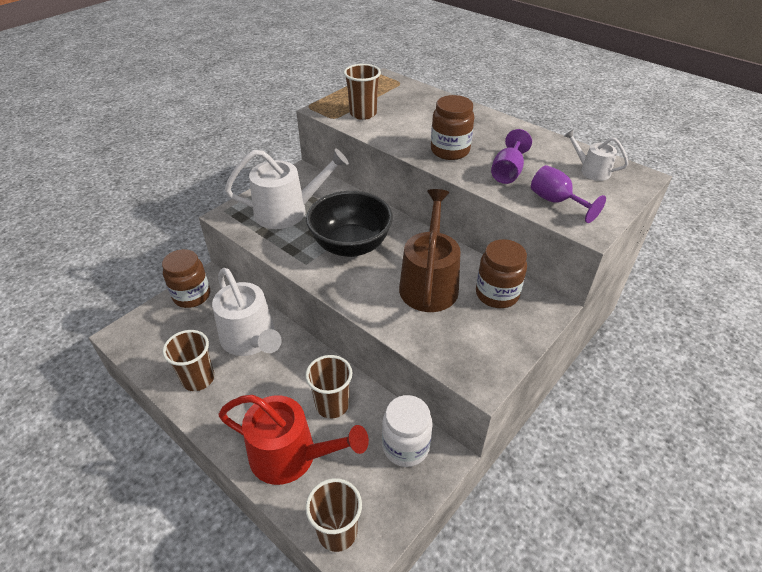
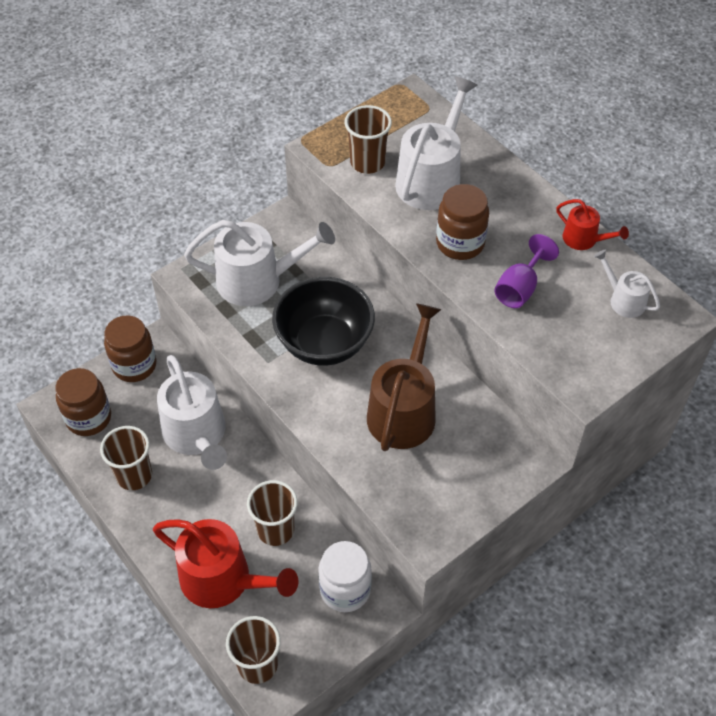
camera: 10 degrees right, 10 degrees up
brown jar [476,239,527,308] -> brown jar moved to [55,368,111,436]
purple goblet [531,165,606,223] -> none
none -> white watering can [395,77,478,210]
none -> red watering can [556,199,629,250]

